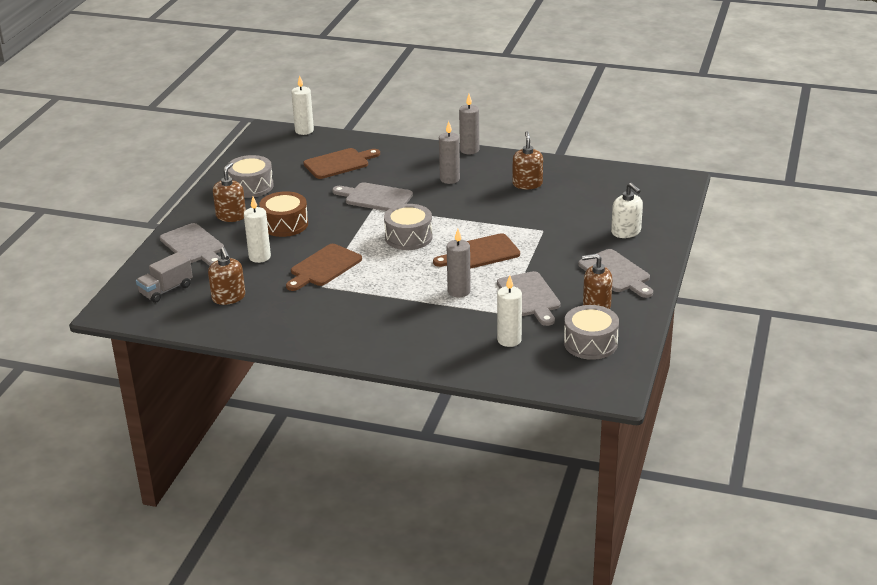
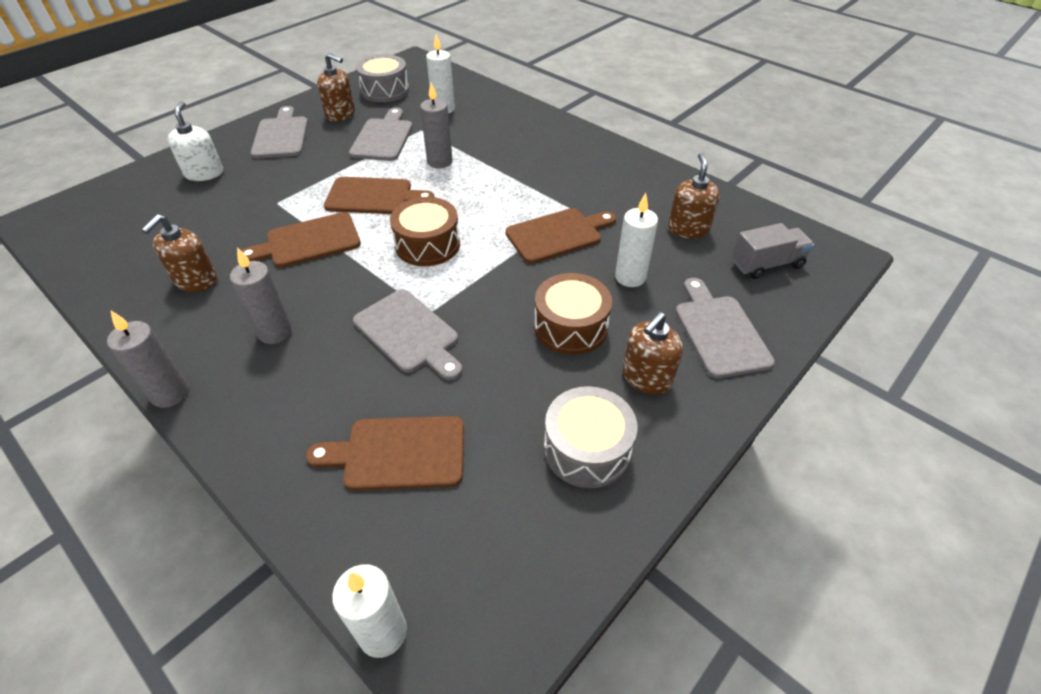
camera: 155 degrees left, 15 degrees up
grey drum [384,204,433,250] -> brown drum [390,197,460,266]
none -> brown cutting board [241,212,361,268]

